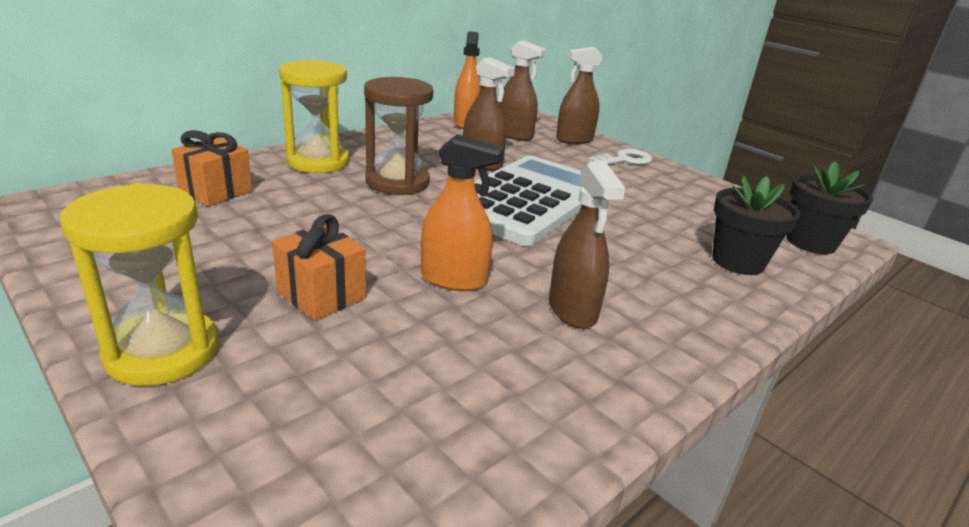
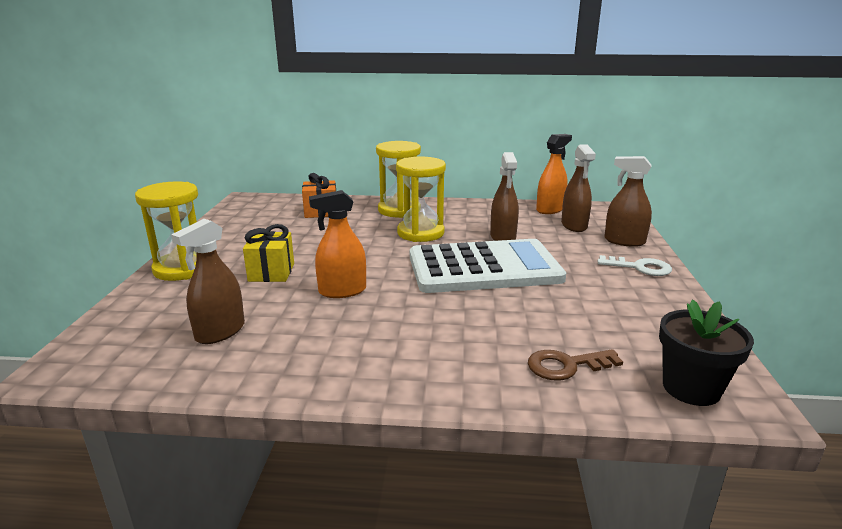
camera: 50 degrees right, 5 degrees down
orange gift [272,214,366,321] -> yellow gift [243,224,294,282]
brown hourglass [364,77,433,195] -> yellow hourglass [396,156,446,242]
orange spray bottle [421,134,504,291] -> orange spray bottle turned 105 degrees clockwise [309,190,366,298]
brown spray bottle [549,162,625,329] -> brown spray bottle moved to [171,219,245,344]
black flower pot [712,176,800,275] -> brown key [528,349,623,381]

